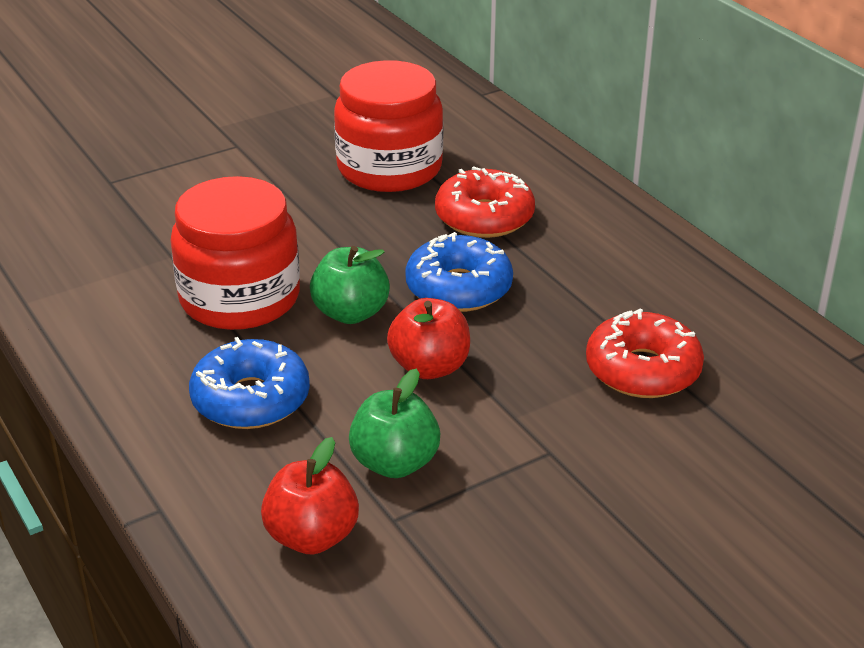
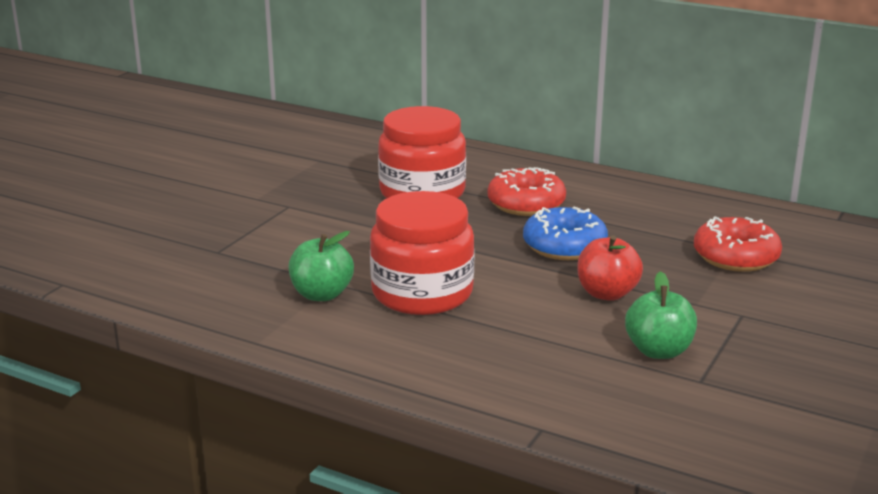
camera: 30 degrees left, 10 degrees down
blue donut [189,337,310,429] -> none
red apple [261,437,359,554] -> none
green apple [310,246,390,324] -> green apple moved to [289,231,354,301]

